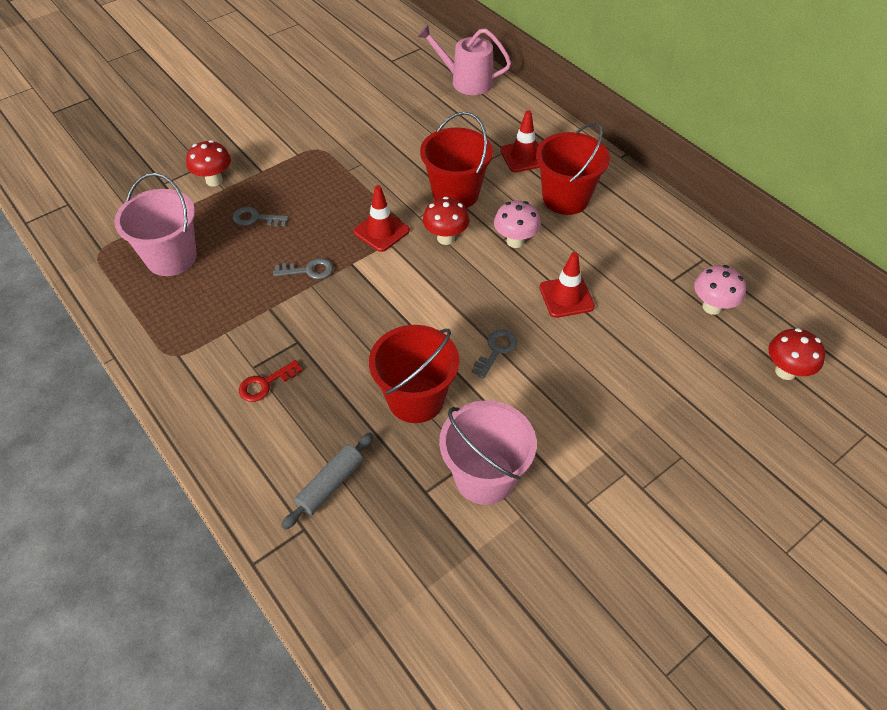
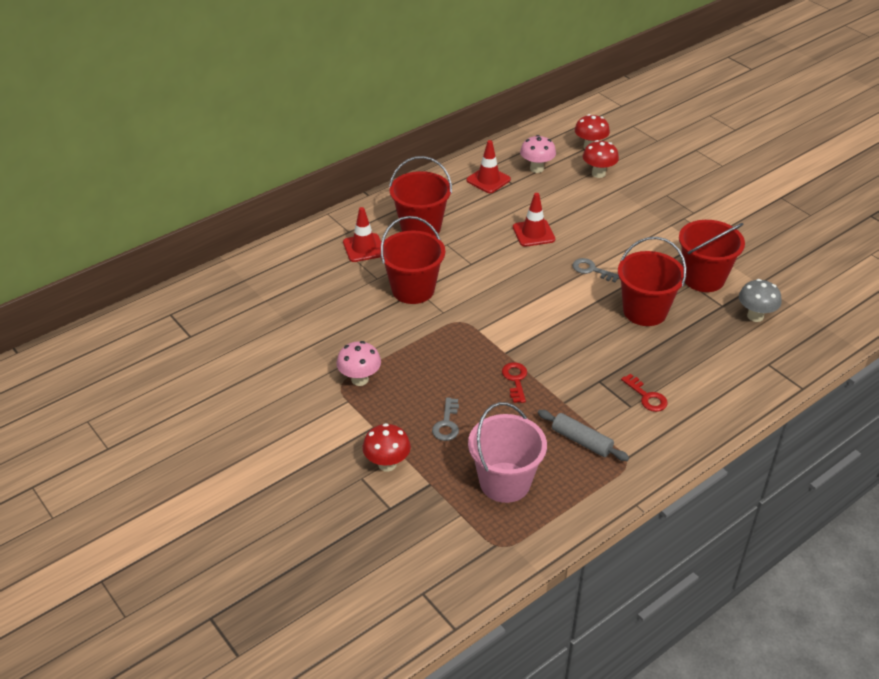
camera: 90 degrees left, 10 degrees down
grey key [273,258,333,279] -> red key [502,362,527,403]
grey rolling pin [281,433,374,530] -> grey rolling pin moved to [538,410,629,461]
red traffic cone [353,185,410,252] -> red traffic cone moved to [466,140,511,193]
pink watering can [417,24,511,95] -> none
red mushroom [423,197,470,245] -> red mushroom moved to [583,140,619,178]
pink bucket [439,400,537,505] -> red bucket [679,220,745,292]
pink mushroom [494,201,541,248] -> pink mushroom moved to [336,341,381,386]
none -> grey mushroom [739,279,782,322]

